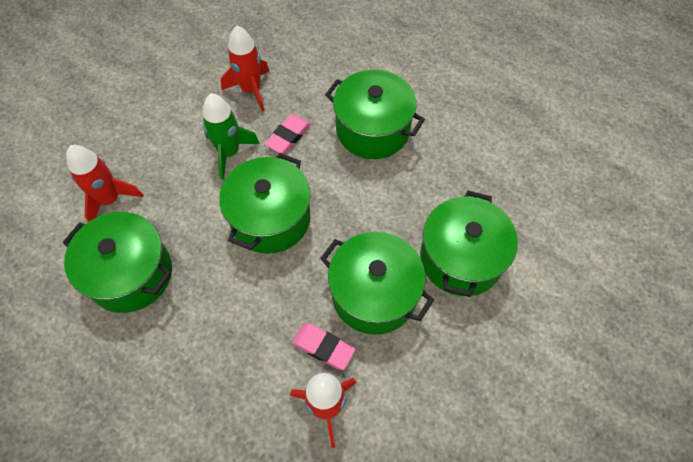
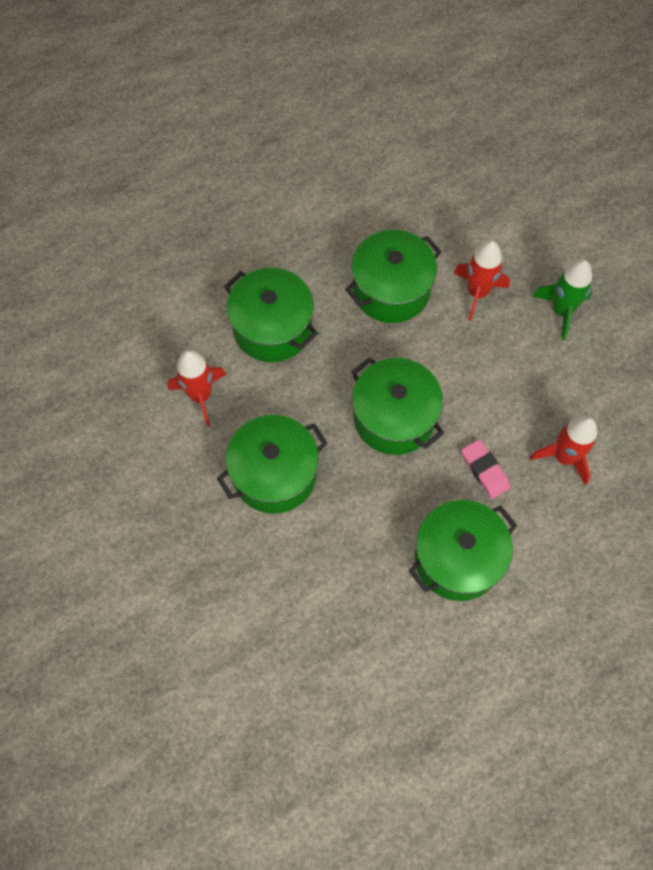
camera: 115 degrees right, 5 degrees up
green rocket [203,93,260,180] -> green rocket moved to [532,260,592,340]
pink eraser [292,323,356,370] -> none
green pot [420,191,518,297] -> green pot moved to [224,268,318,362]

